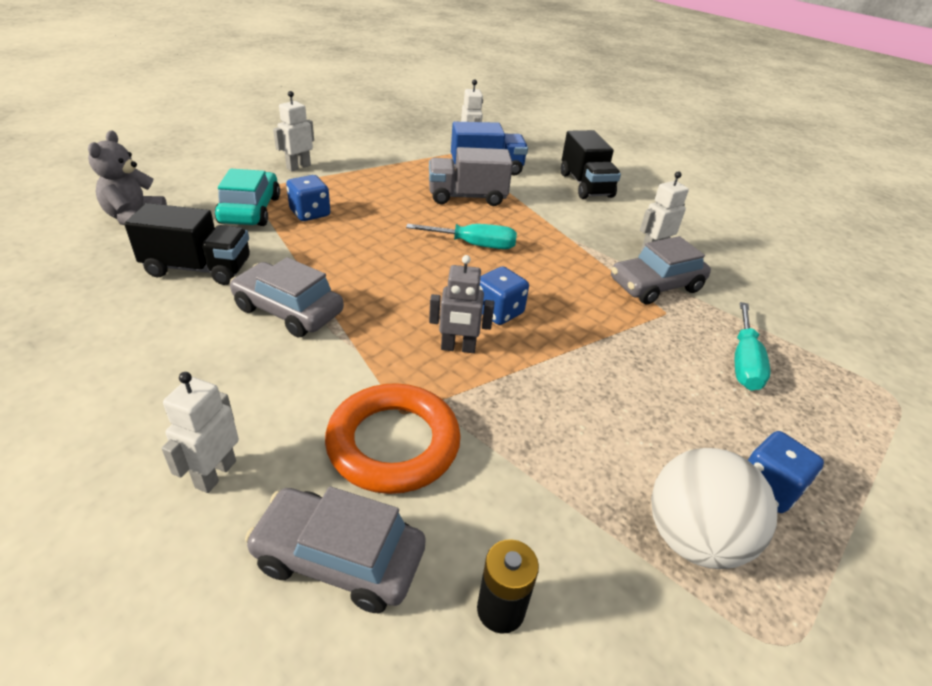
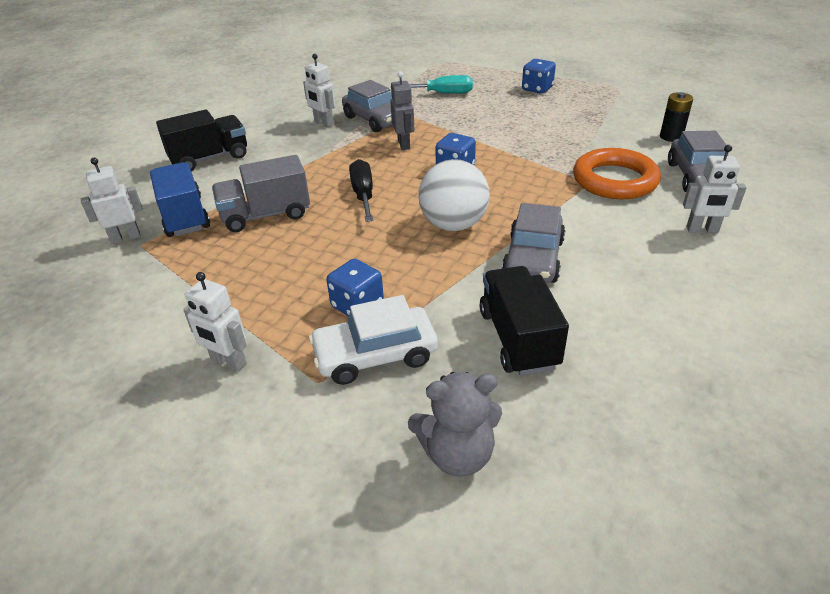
camera: 100 degrees left, 0 degrees up
turquoise car [215,169,280,226] -> white car [309,295,438,385]
turquoise screwdriver [406,224,517,249] -> black screwdriver [349,159,373,222]
grey truck [429,147,513,206] -> grey truck turned 90 degrees clockwise [212,155,310,232]
grey robot [429,255,494,353] -> grey robot moved to [390,72,414,150]
white ball [651,448,777,569] -> white ball moved to [419,159,490,231]

